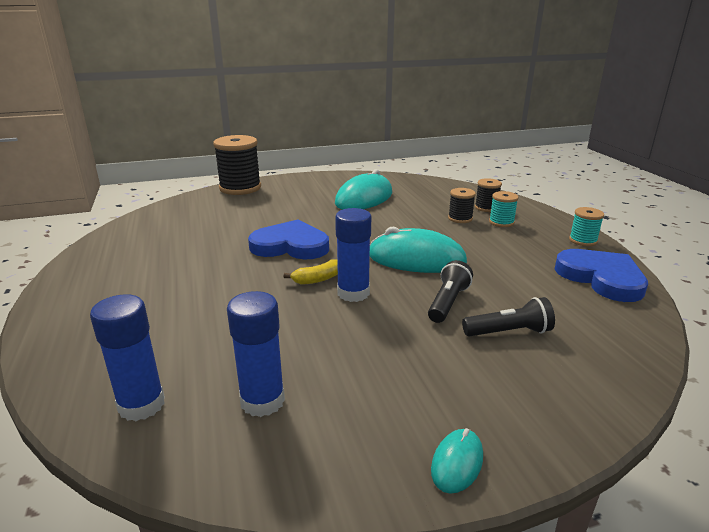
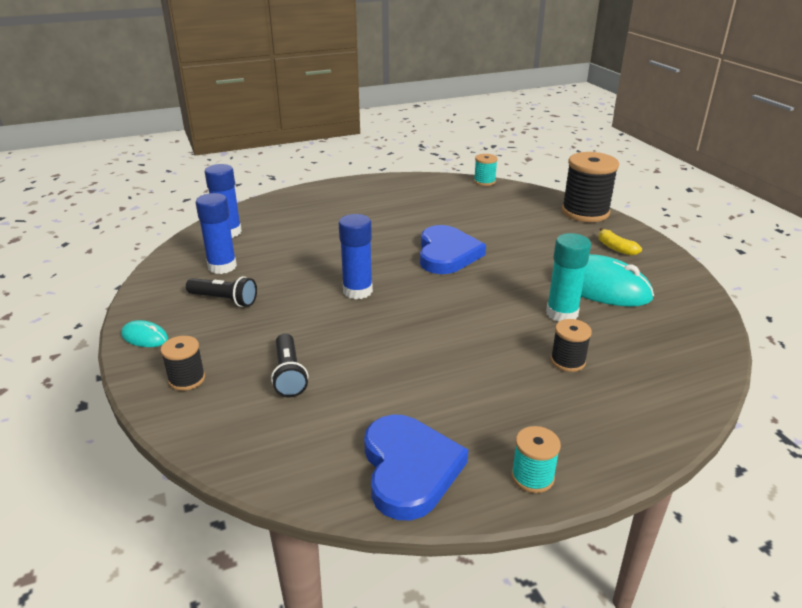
camera: 85 degrees right, 5 degrees up
yellow banana [284,259,338,285] -> yellow banana moved to [599,228,642,256]
turquoise mouse [370,226,467,273] -> none
black flashlight [428,260,473,323] -> black flashlight moved to [186,276,257,307]
black spool [475,178,502,212] -> black spool moved to [161,336,205,391]
turquoise spool [489,191,519,227] -> turquoise spool moved to [474,154,498,186]
blue heart [555,249,648,302] -> blue heart turned 60 degrees counterclockwise [364,414,468,520]
none -> turquoise glue stick [546,233,591,322]

